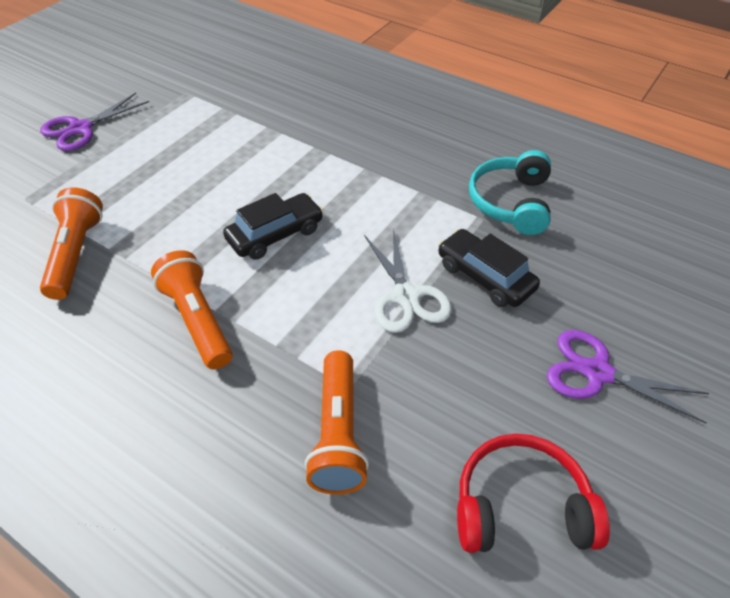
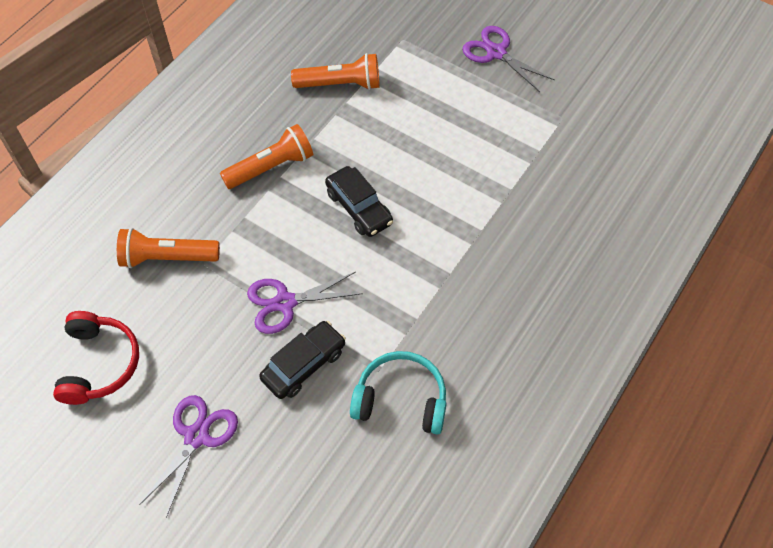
camera: 90 degrees right, 10 degrees up
white scissors [364,228,452,333] -> purple scissors [247,272,363,334]

